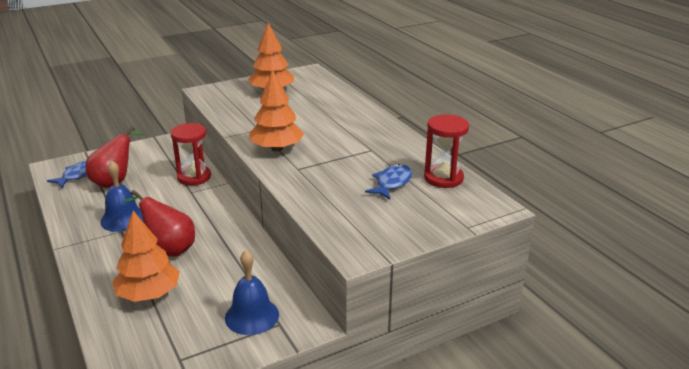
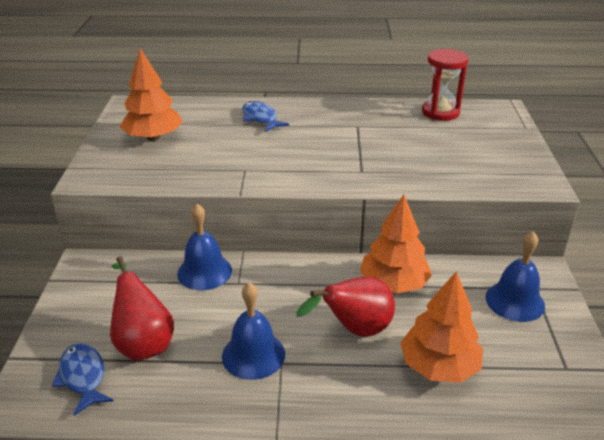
camera: 60 degrees left, 5 degrees up
red hourglass [171,123,211,185] -> blue bell [177,204,232,290]
orange tree [250,69,304,151] -> orange tree moved to [360,195,432,293]
blue fish [365,164,412,199] -> blue fish moved to [242,101,289,132]

